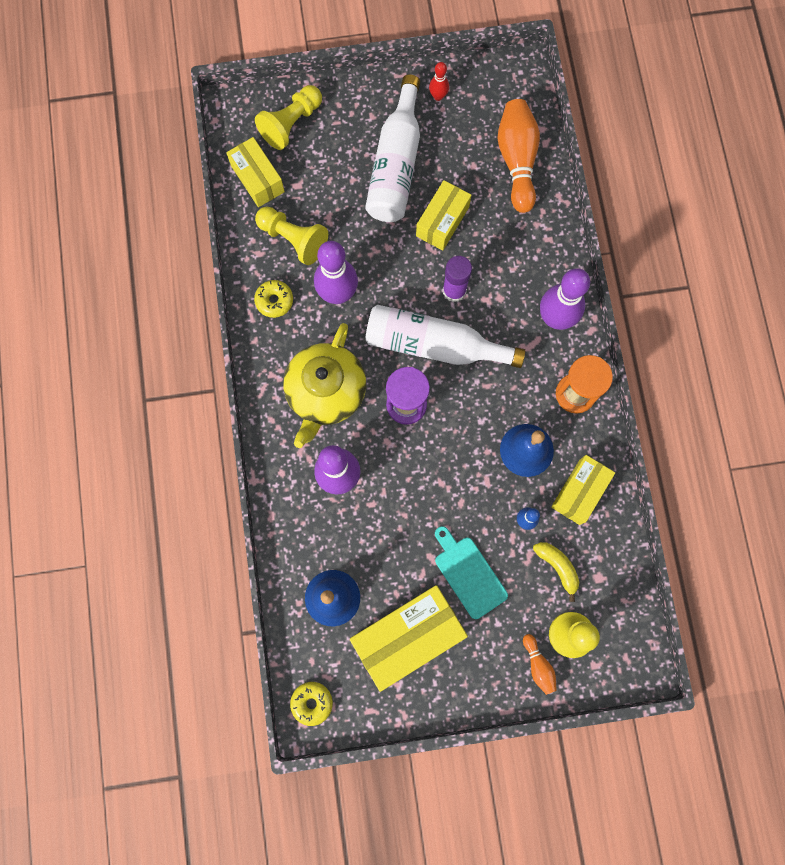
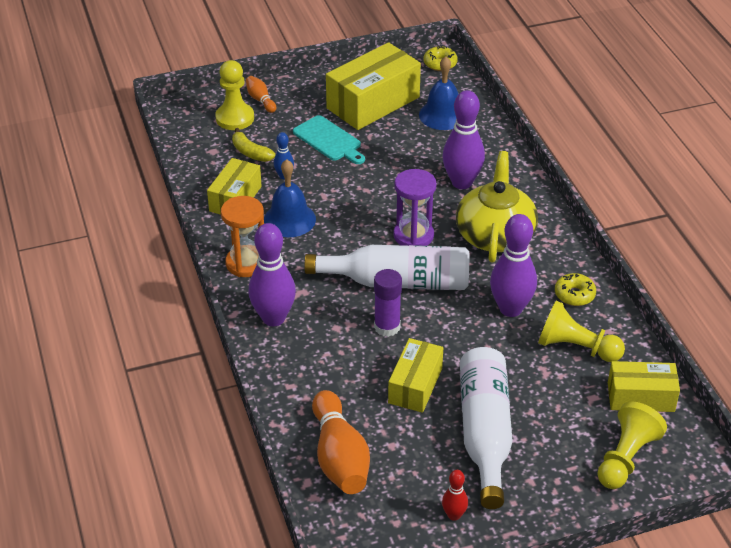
camera: 170 degrees right, 35 degrees down
yellow box [226,137,285,207] -> yellow box turned 45 degrees counterclockwise [608,361,680,412]

